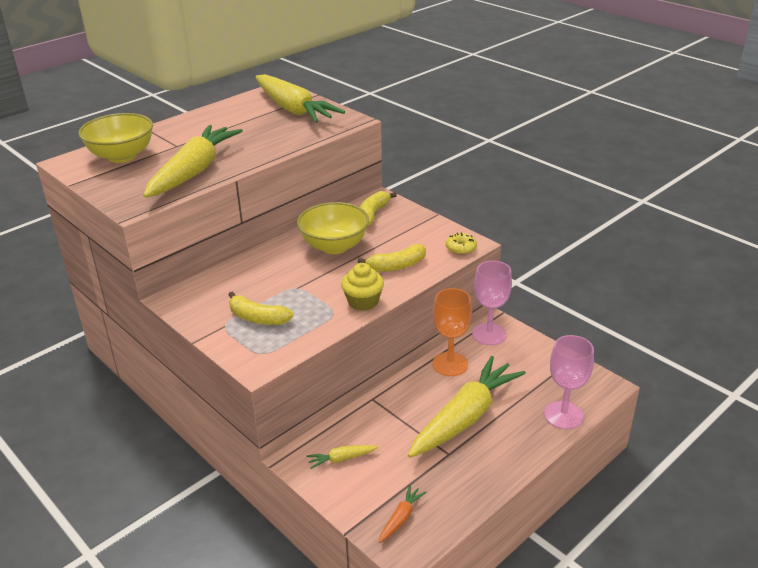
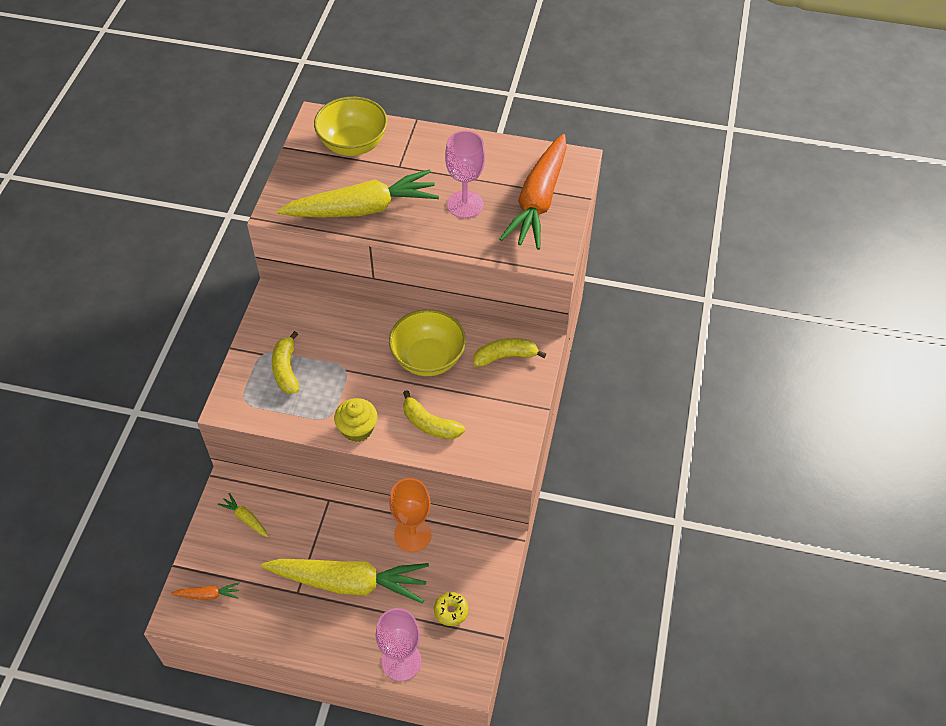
camera: 55 degrees right, 20 degrees up
yellow carrot [255,74,345,123] -> orange carrot [499,134,567,250]
yellow donut [446,232,477,255] -> yellow donut moved to [434,592,469,626]
pink goblet [472,260,512,345] -> pink goblet moved to [445,131,485,218]

